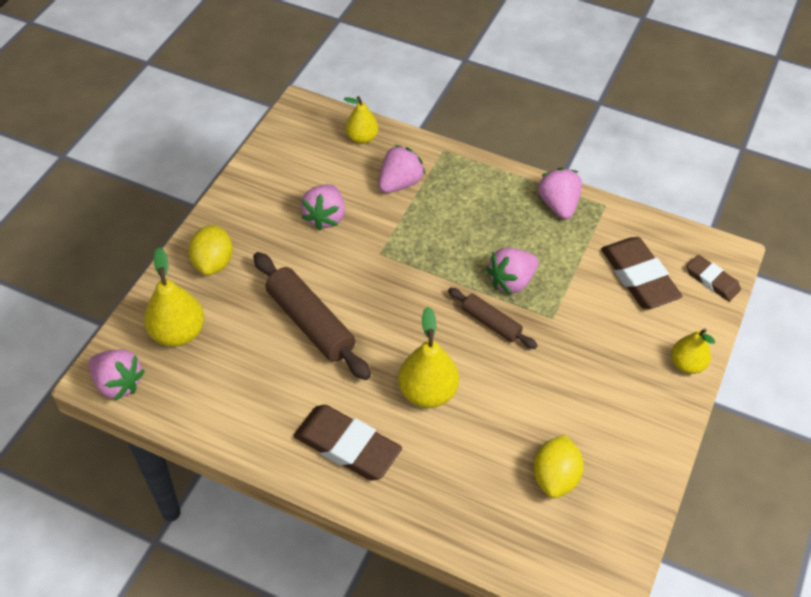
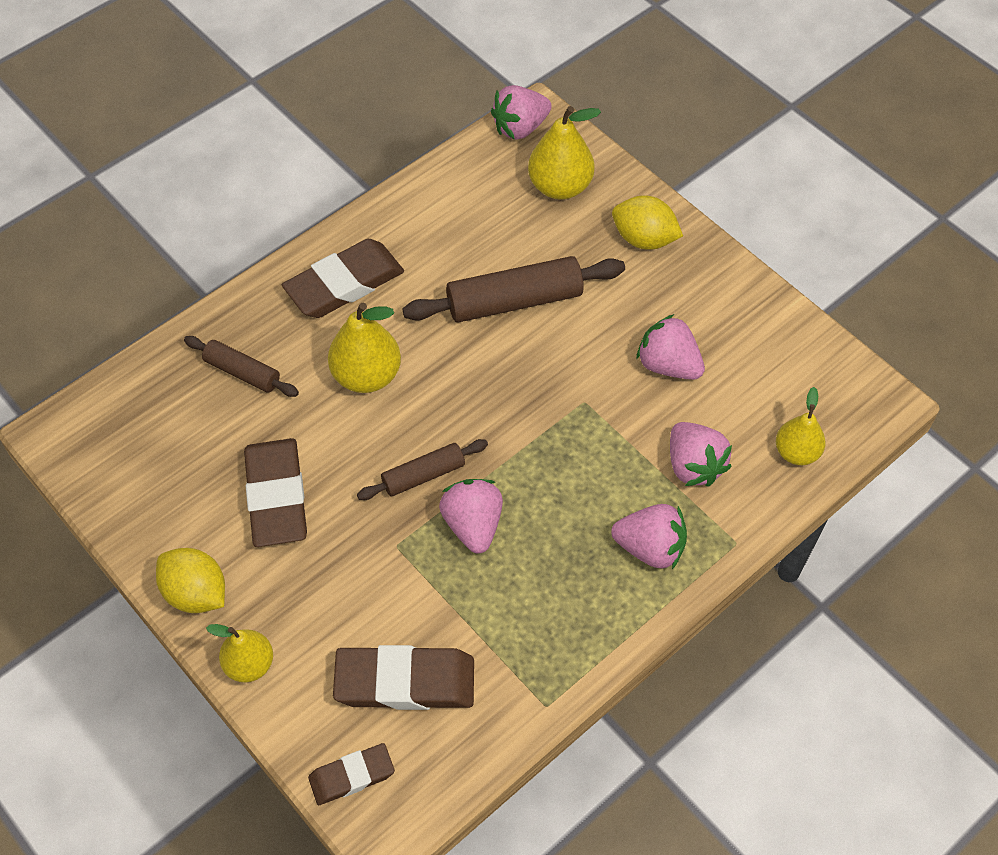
camera: 115 degrees right, 5 degrees up
yellow lemon [533,434,584,498] -> yellow lemon moved to [156,548,225,613]
pink strawberry [538,168,582,219] -> pink strawberry moved to [611,504,687,569]
none -> brown rolling pin [184,336,299,397]
none -> brown eraser [244,438,307,547]

